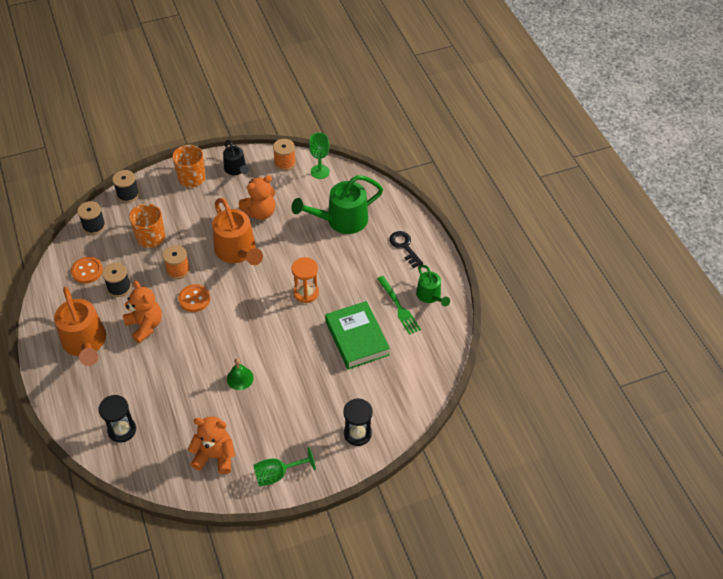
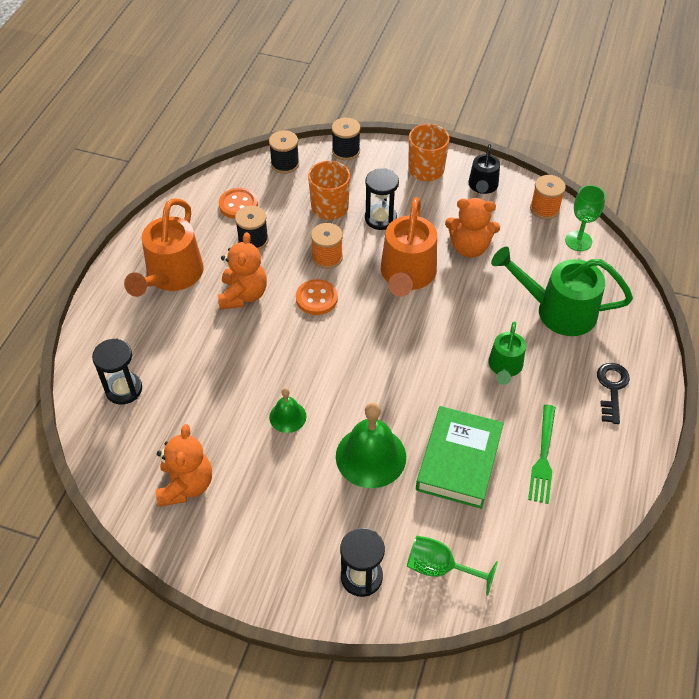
camera: 40 degrees right, 0 degrees up
orange teddy bear [188,416,235,474] -> orange teddy bear turned 45 degrees clockwise [156,424,212,507]
green goblet [253,447,316,486] -> green goblet moved to [407,536,498,596]
orange hourglass [291,257,319,303] -> none
green watering can [416,265,450,306] -> green watering can moved to [488,321,526,385]
none -> green bell [336,403,406,488]
none -> black hourglass [365,168,399,230]

